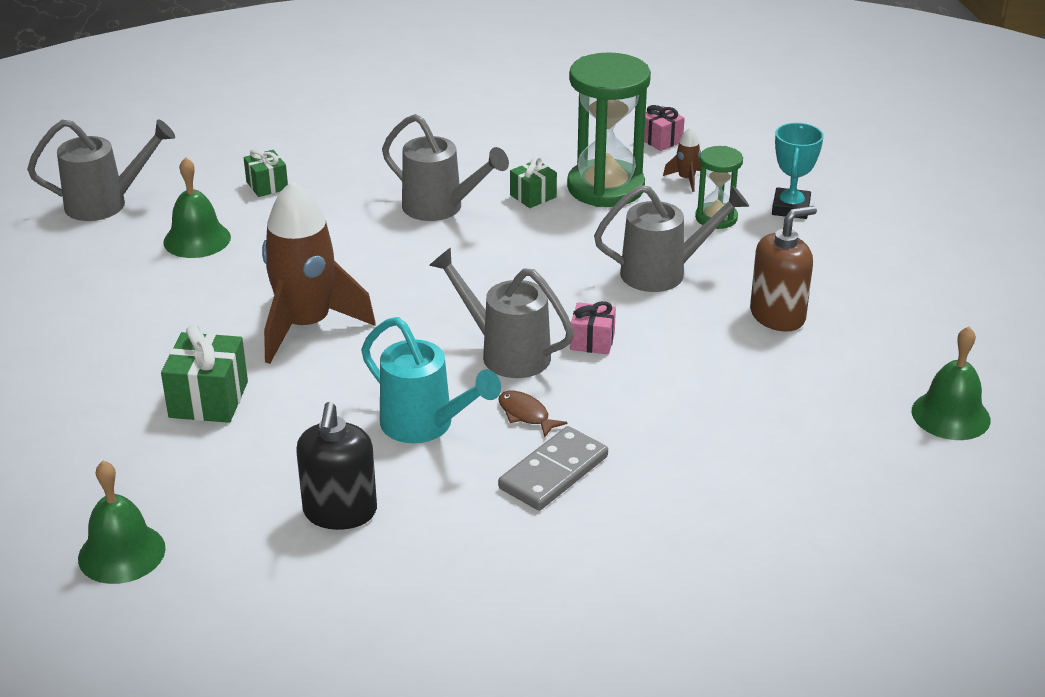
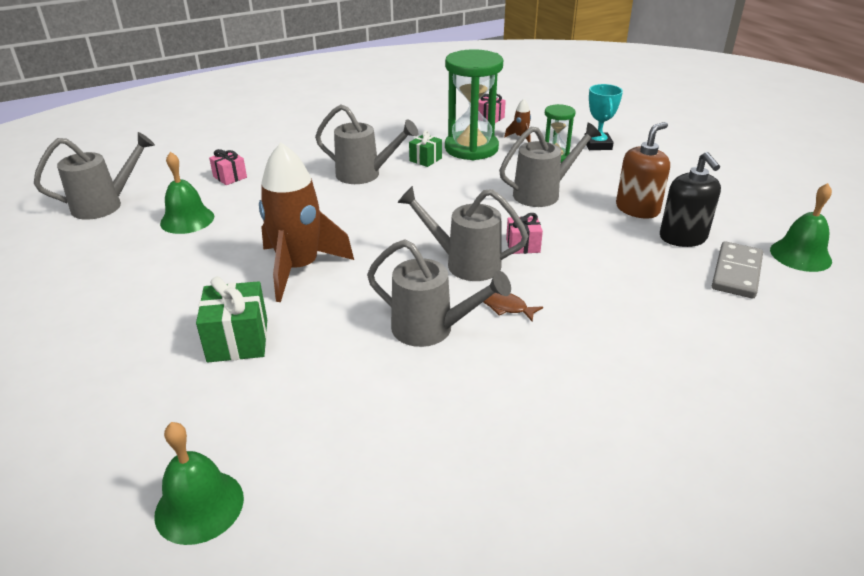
camera: 15 degrees left, 0 degrees up
green gift [244,148,288,197] -> pink gift [209,149,247,185]
black soap dispenser [296,402,377,530] -> black soap dispenser moved to [660,152,721,247]
turquoise watering can [361,317,501,443] -> grey watering can [367,239,511,347]
grey domino [498,426,608,510] -> grey domino moved to [712,241,763,298]

